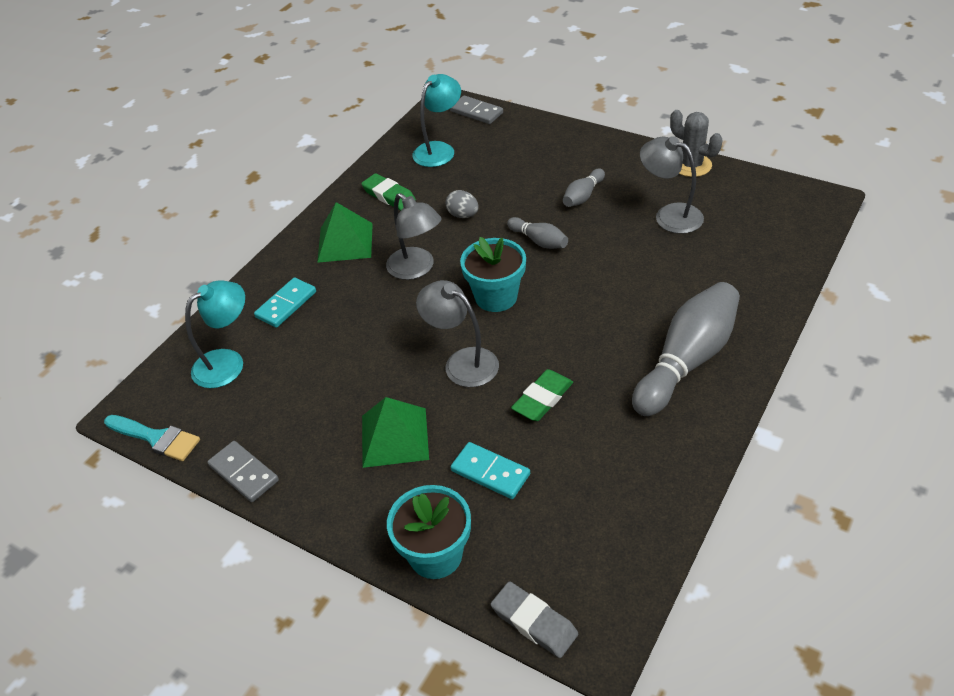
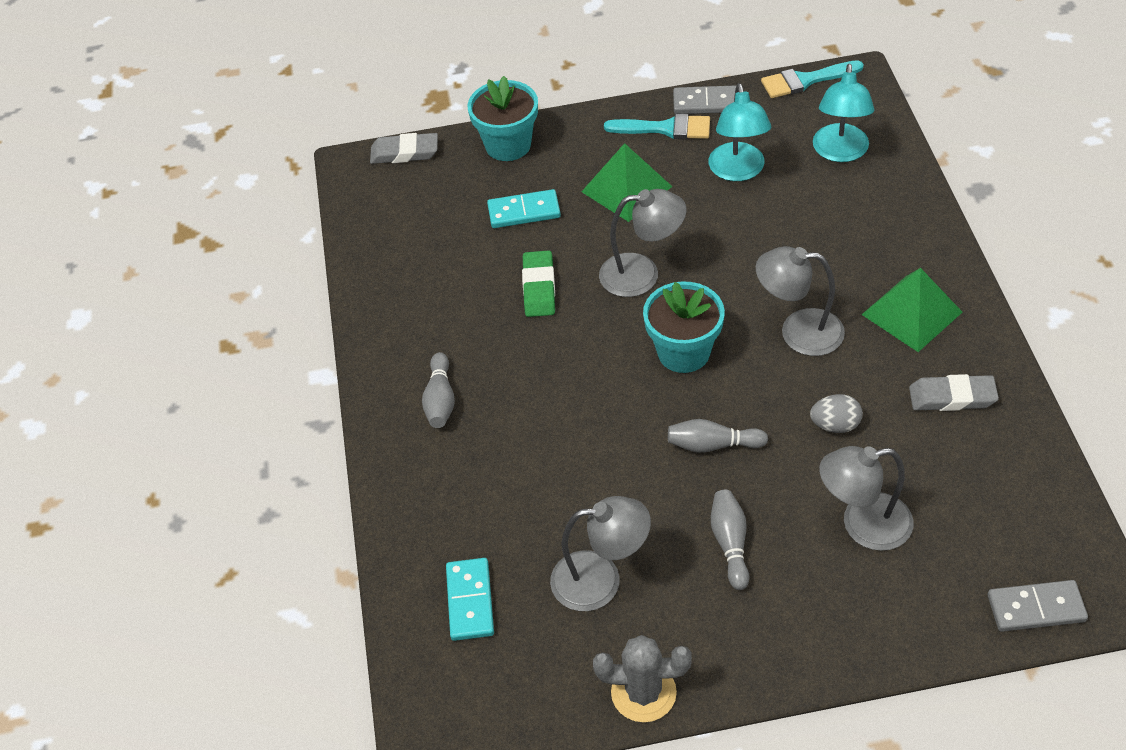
camera: 140 degrees right, 5 degrees up
turquoise domino [254,278,316,328] -> turquoise domino moved to [446,558,494,641]
green eraser [361,173,416,210] -> grey eraser [909,374,999,411]
turquoise lamp [412,74,461,167] -> turquoise lamp moved to [708,83,771,181]
grey bowling pin [632,282,740,416] -> grey bowling pin [422,352,455,428], size x0.49
none -> turquoise brush [604,114,710,139]
none -> grey lamp [819,446,914,551]

